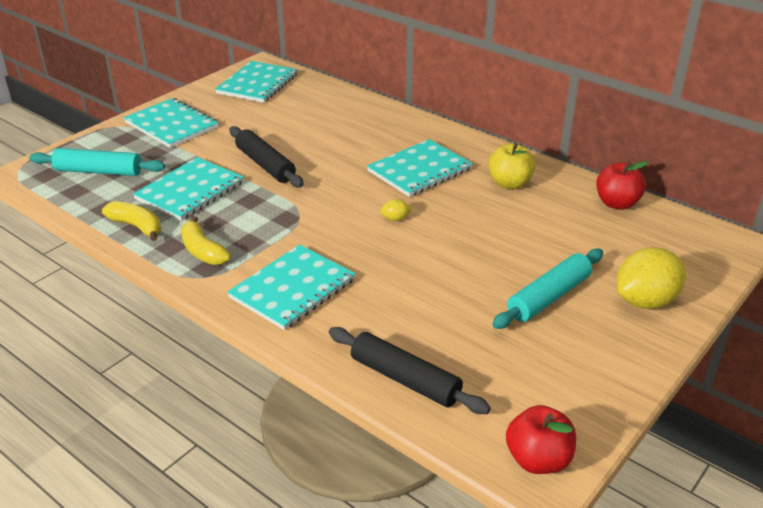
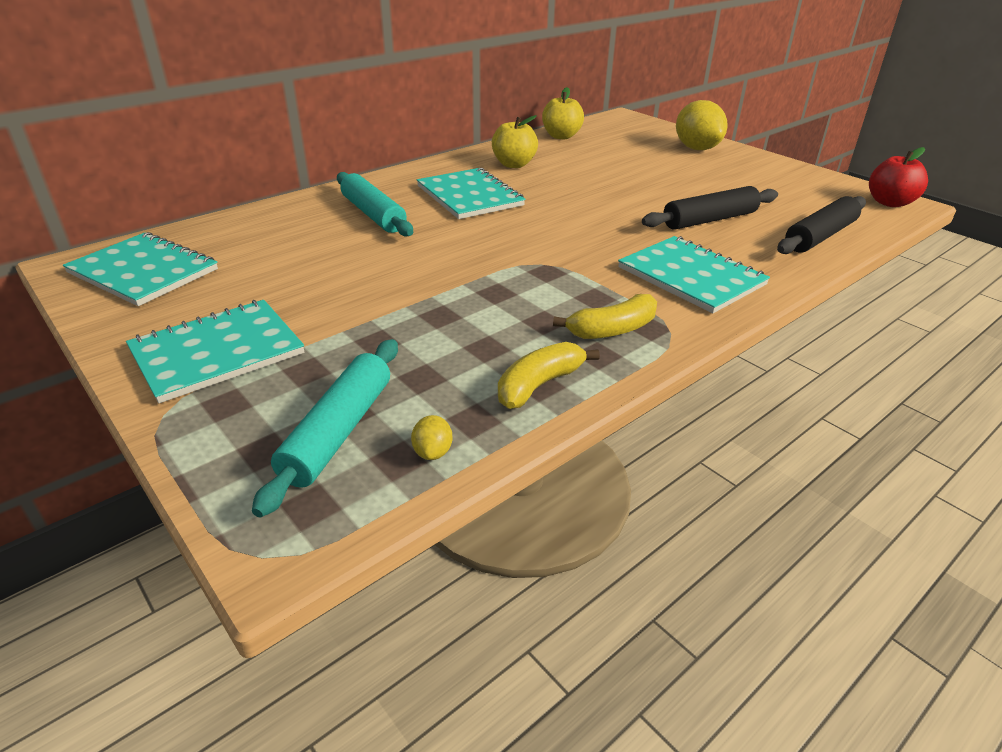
camera: 80 degrees left, 0 degrees up
turquoise notebook [133,157,244,221] -> none
black rolling pin [229,126,304,188] -> black rolling pin moved to [642,186,778,230]
yellow lemon [380,199,412,221] -> yellow lemon moved to [411,415,452,460]
turquoise rolling pin [492,248,603,329] -> turquoise rolling pin moved to [337,172,413,236]
red apple [596,161,648,210] -> yellow apple [542,87,584,139]

